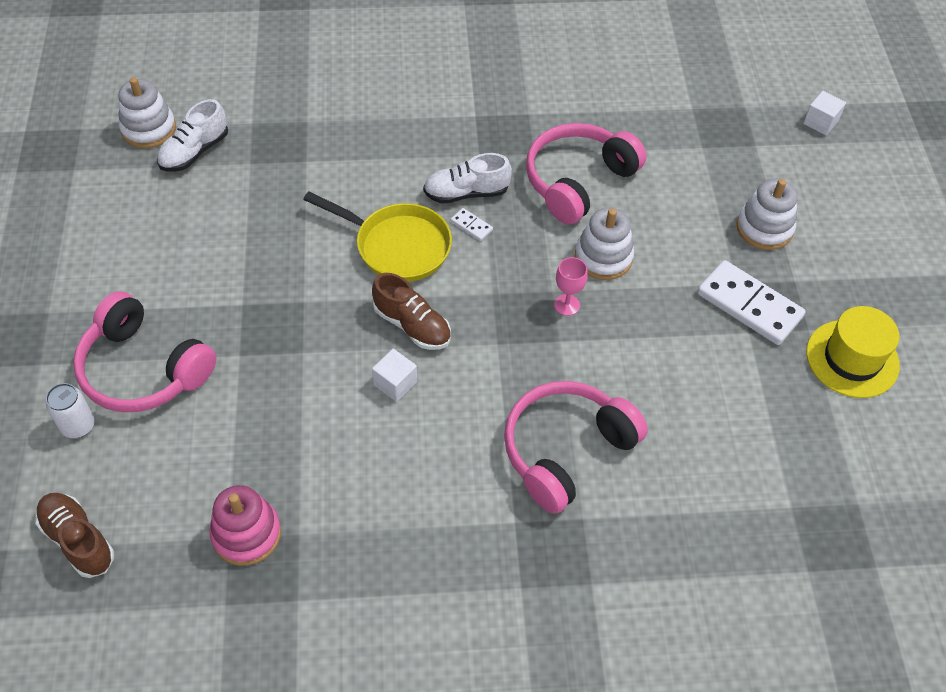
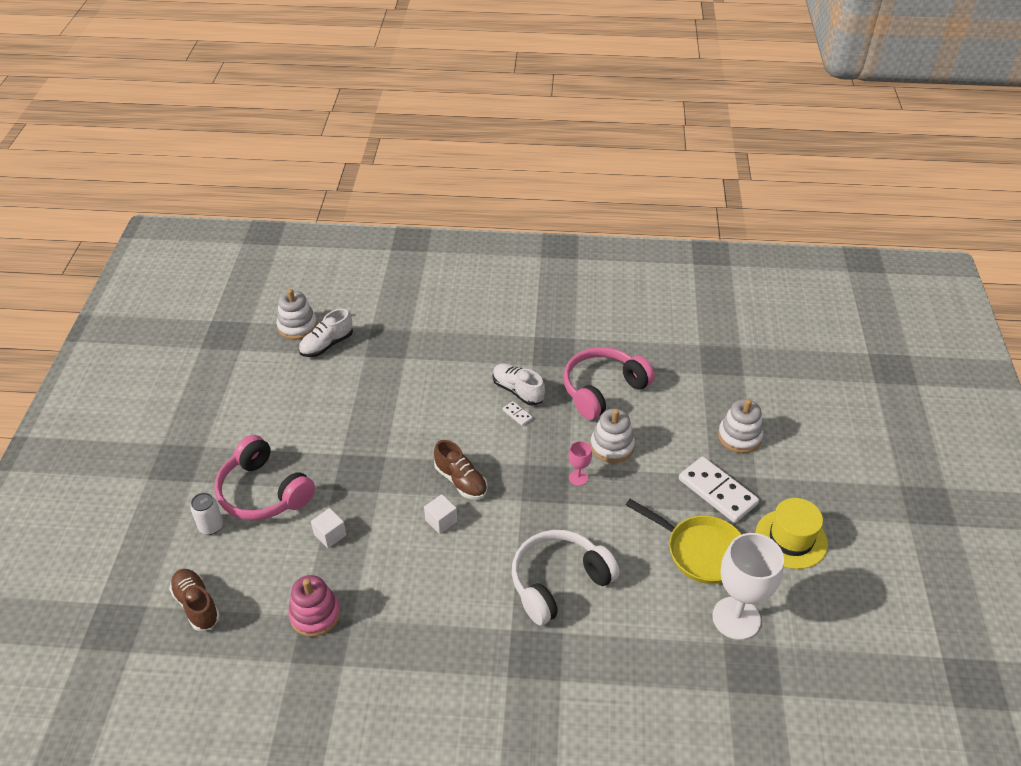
camera: 10 degrees right, 10 degrees down
yellow pan [303,192,452,282] -> yellow pan moved to [626,499,742,584]
white shoe [423,153,512,204] -> white shoe turned 45 degrees clockwise [493,363,545,405]
pink headphones [504,381,648,514] -> white headphones [512,530,620,625]
white cube [803,91,846,135] -> white cube moved to [311,508,346,548]
none -> white goblet [712,533,784,640]

